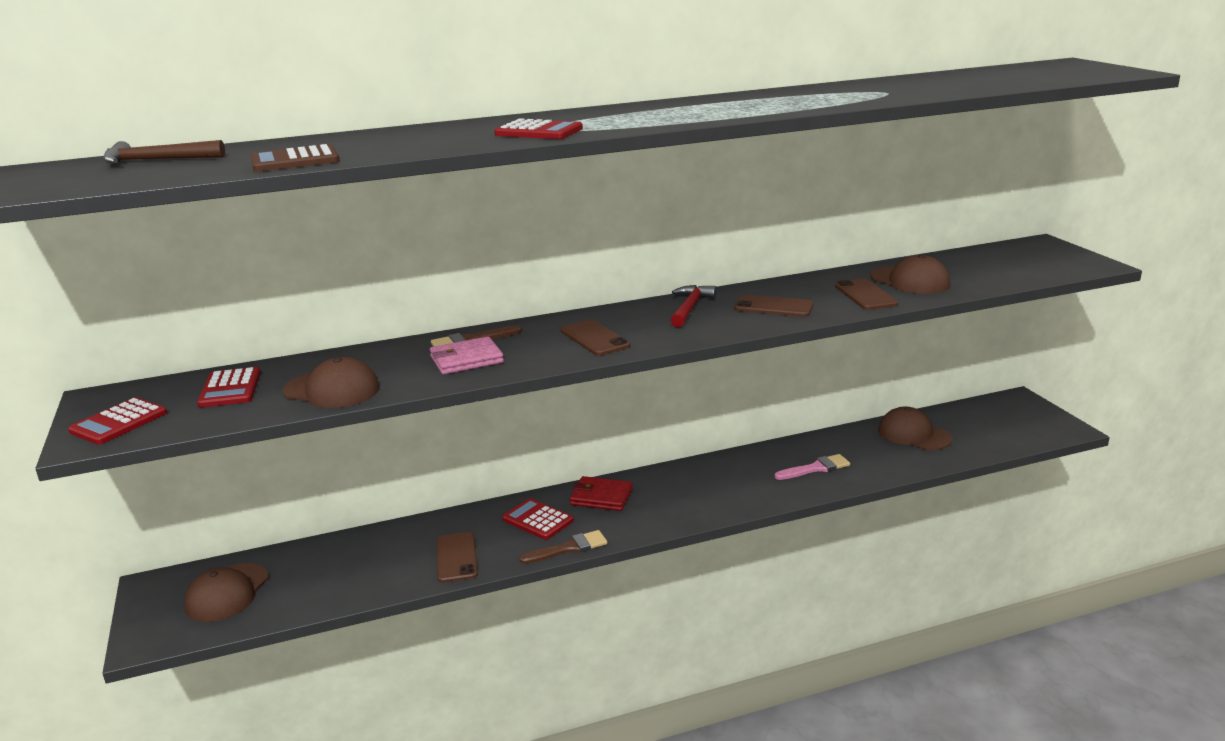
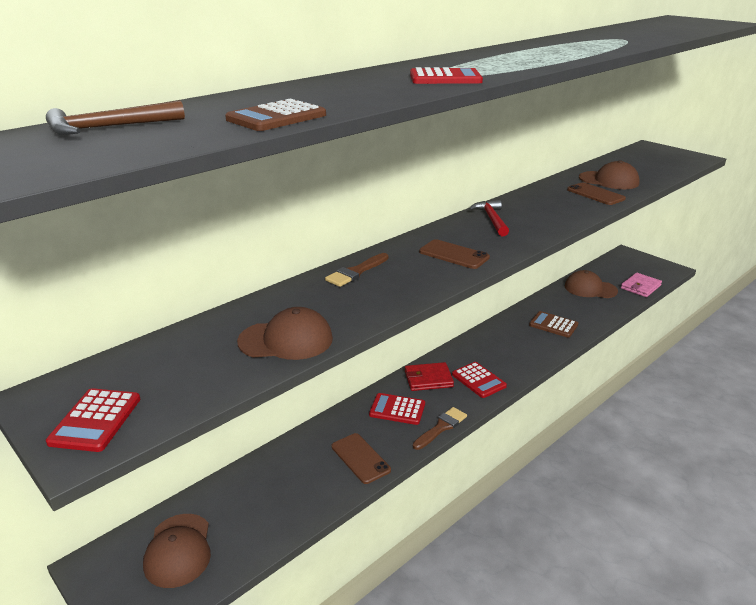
camera: 25 degrees left, 5 degrees up
red calculator [197,367,261,407] -> red calculator moved to [452,362,507,398]
pink wallet [430,336,504,374] -> pink wallet moved to [621,273,662,297]
brown phone [734,294,814,317] -> none
pink brush [774,454,850,480] -> brown calculator [529,311,578,338]

